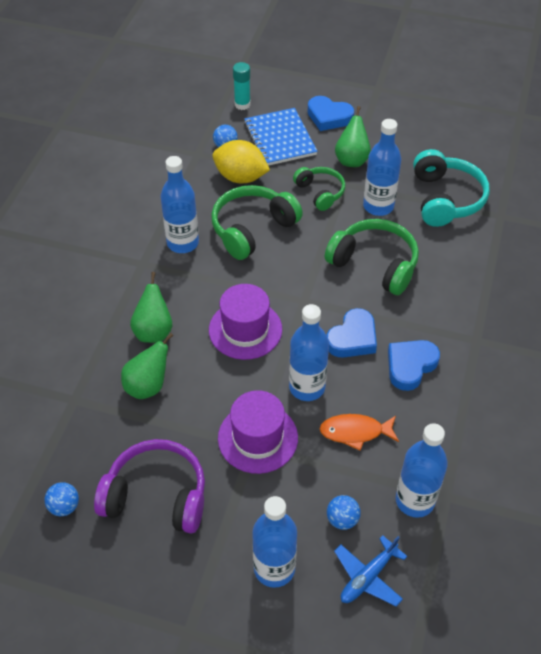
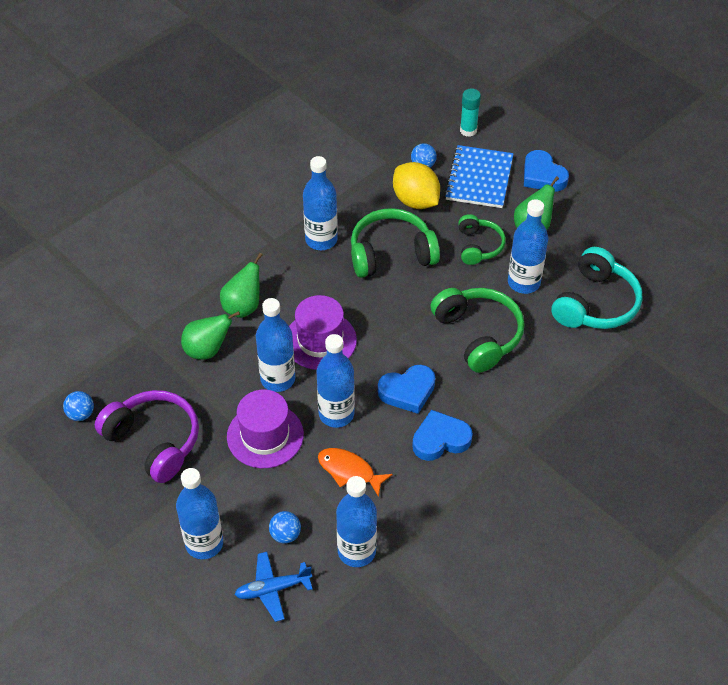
camera: 30 degrees right, 0 degrees up
none -> blue bottle [256,298,295,392]

